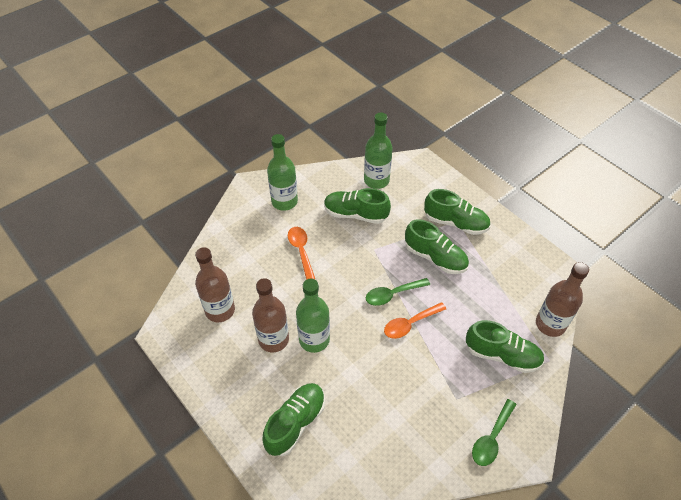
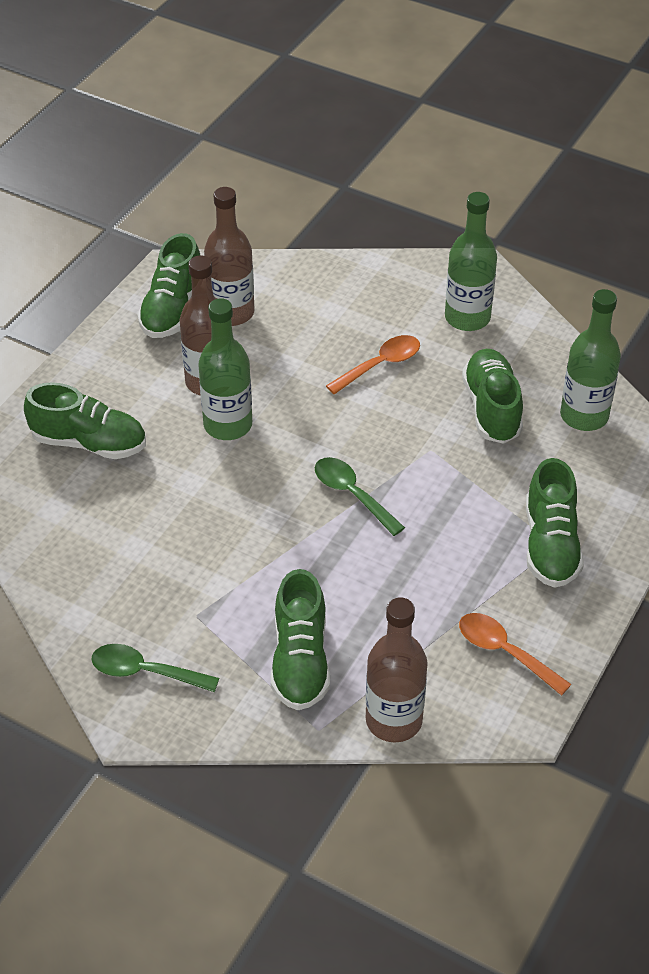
camera: 70 degrees right, 5 degrees down
orange spoon [384,302,446,339] -> orange spoon moved to [459,613,571,696]
green shoe [405,219,469,274] -> green shoe moved to [137,233,200,338]

